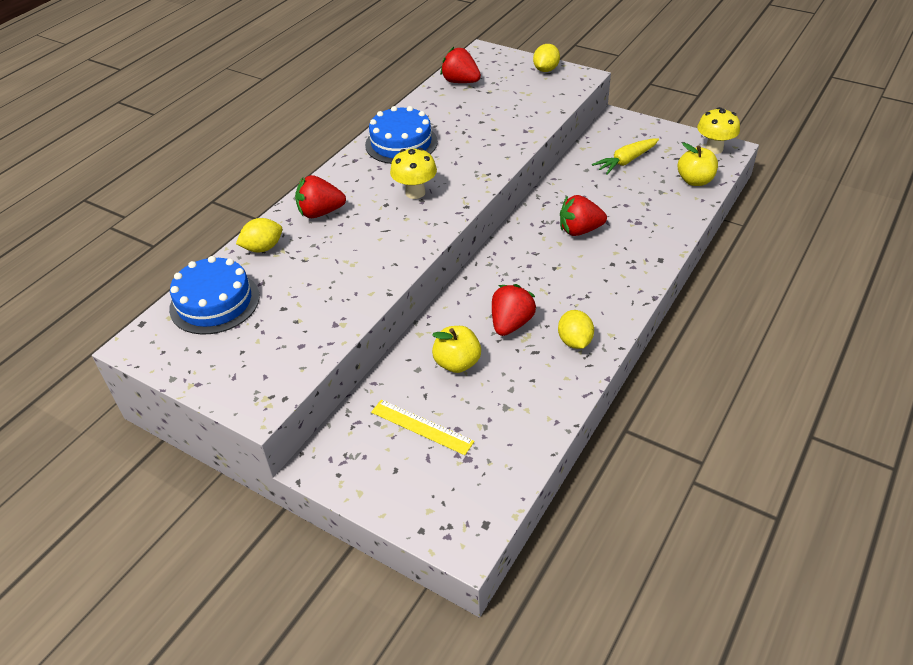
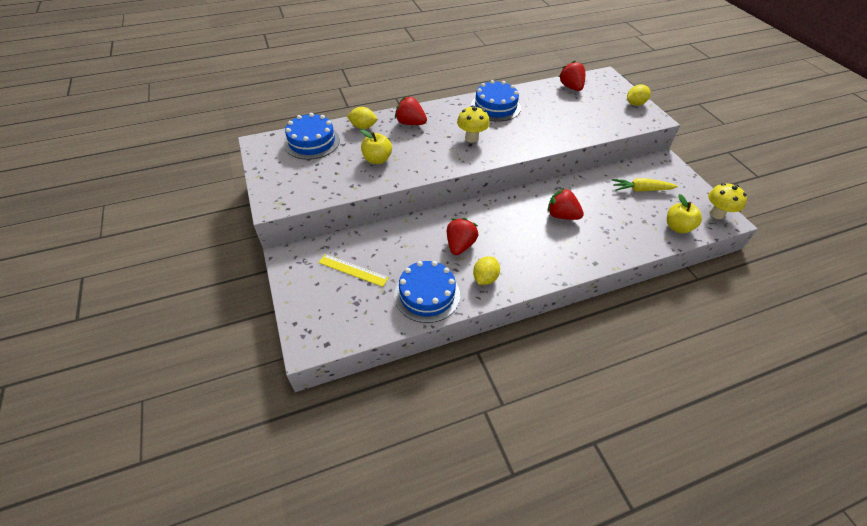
camera: 35 degrees right, 5 degrees up
yellow ruler [371,400,475,455] -> yellow ruler turned 45 degrees counterclockwise [318,254,389,287]
yellow apple [432,326,481,373] -> yellow apple moved to [360,129,392,164]
red strawberry [492,284,536,336] -> red strawberry turned 45 degrees counterclockwise [447,218,478,255]
none -> blue cake [394,261,460,323]

